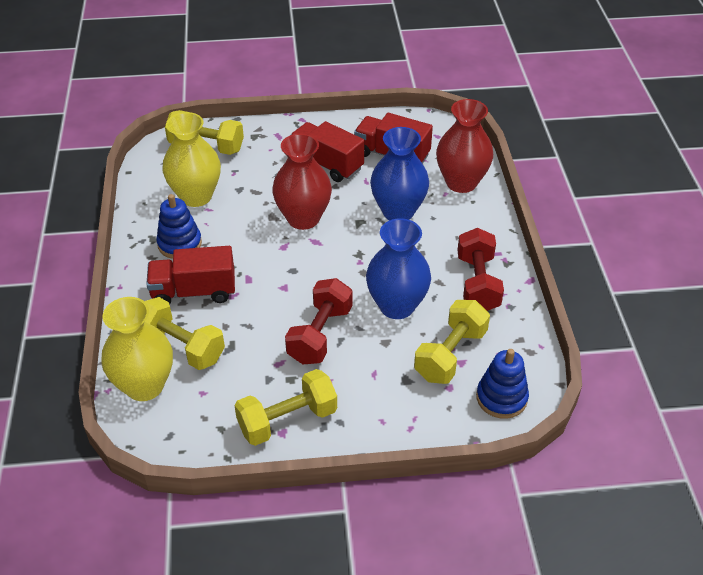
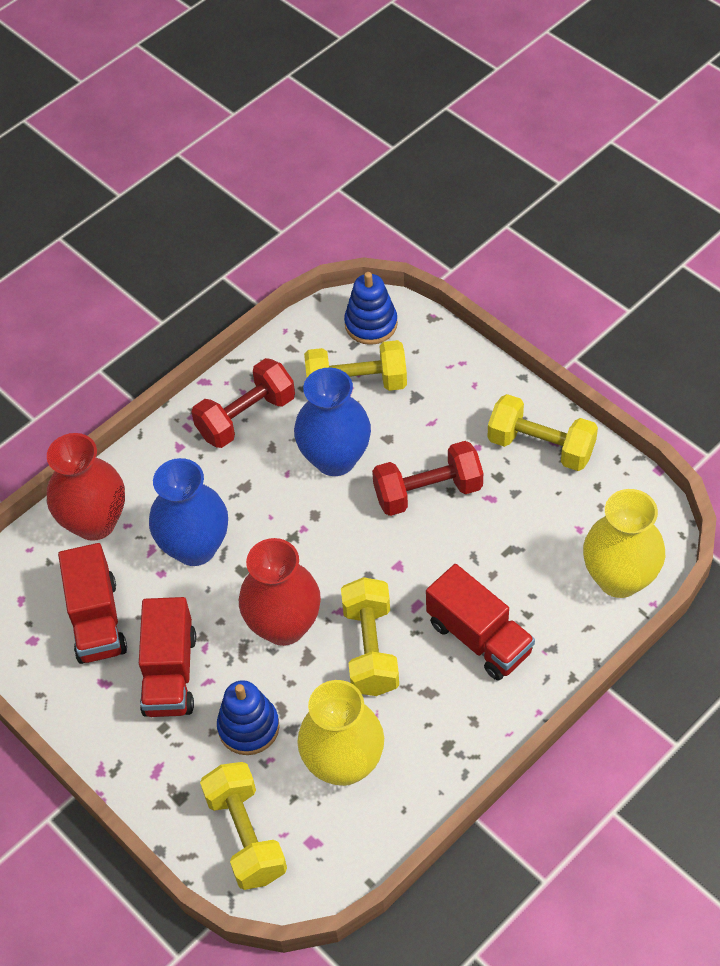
camera: 125 degrees left, 10 degrees up
yellow dumbbell [144,297,225,370] -> yellow dumbbell moved to [341,577,399,696]
blue stacking toy [156,194,202,259] -> blue stacking toy moved to [217,680,280,755]

